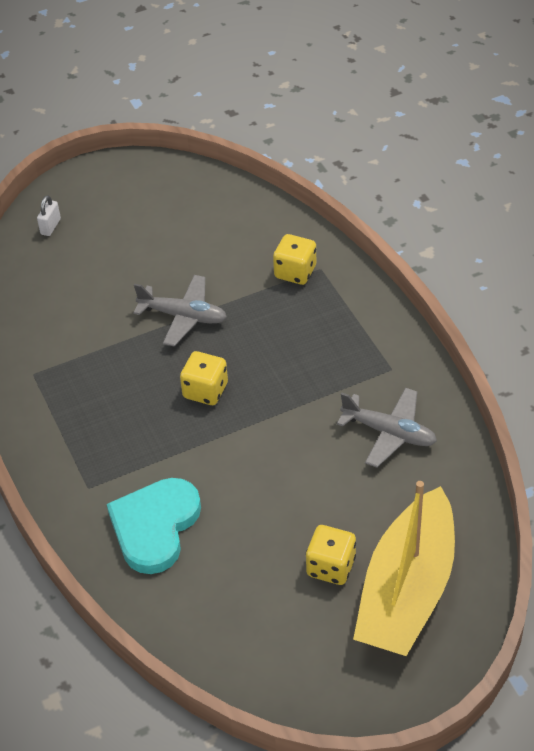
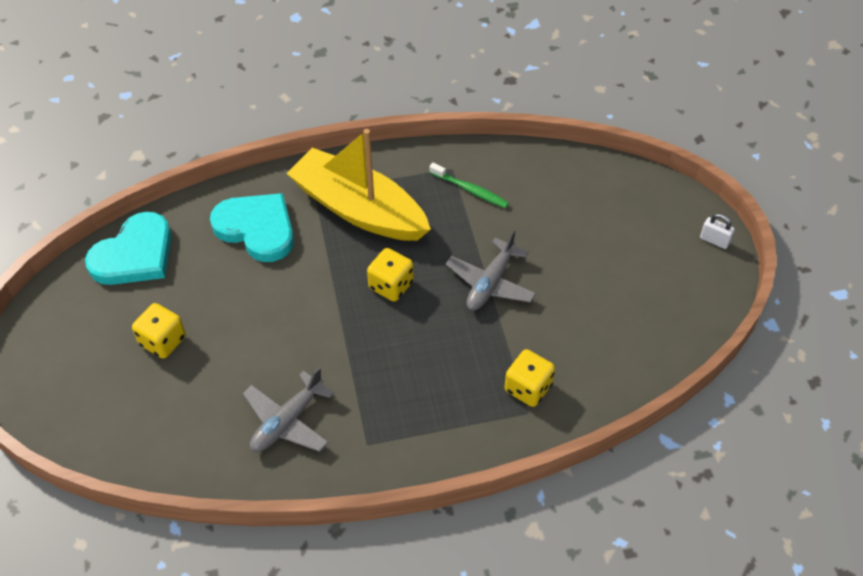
camera: 100 degrees right, 5 degrees up
white padlock [37,195,61,236] -> white padlock moved to [700,214,735,249]
yellow boat [353,481,455,656] -> yellow boat moved to [286,129,431,241]
none -> turquoise heart [85,212,171,285]
none -> green toothbrush [429,163,509,208]

